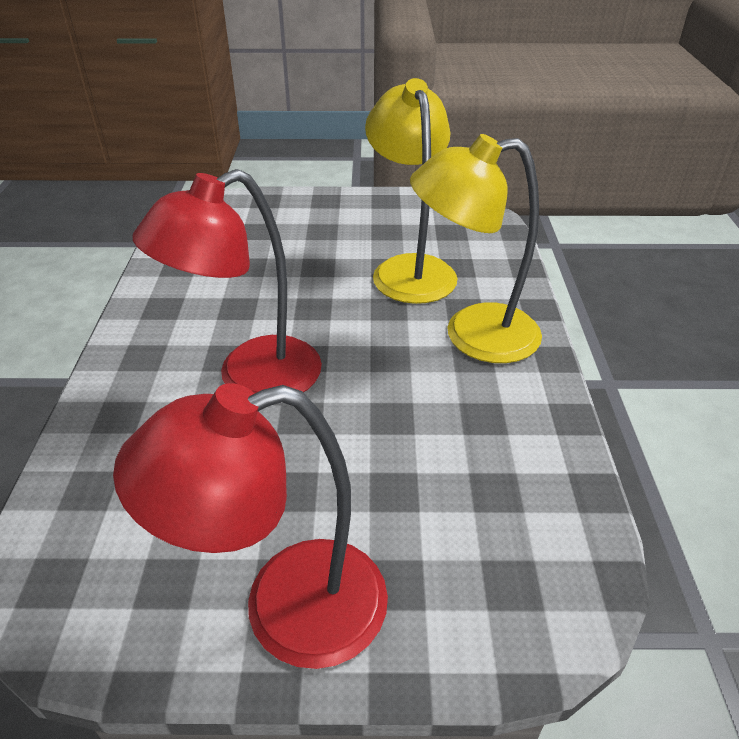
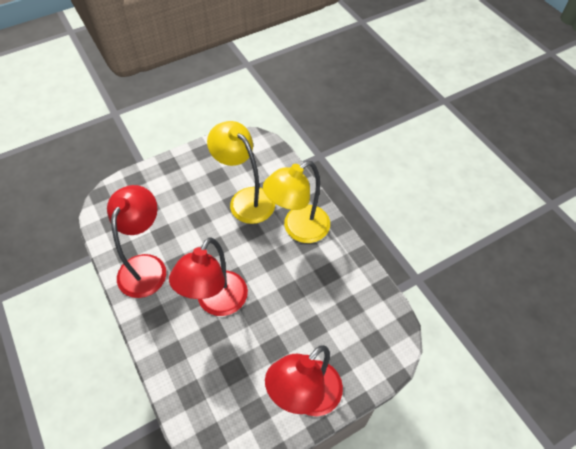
camera: 30 degrees left, 15 degrees up
none -> red lamp [107,185,166,298]

